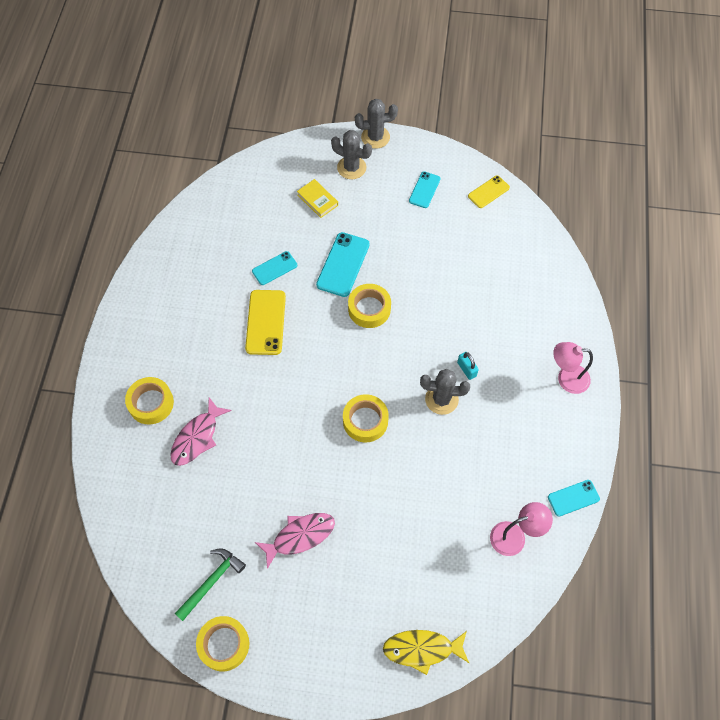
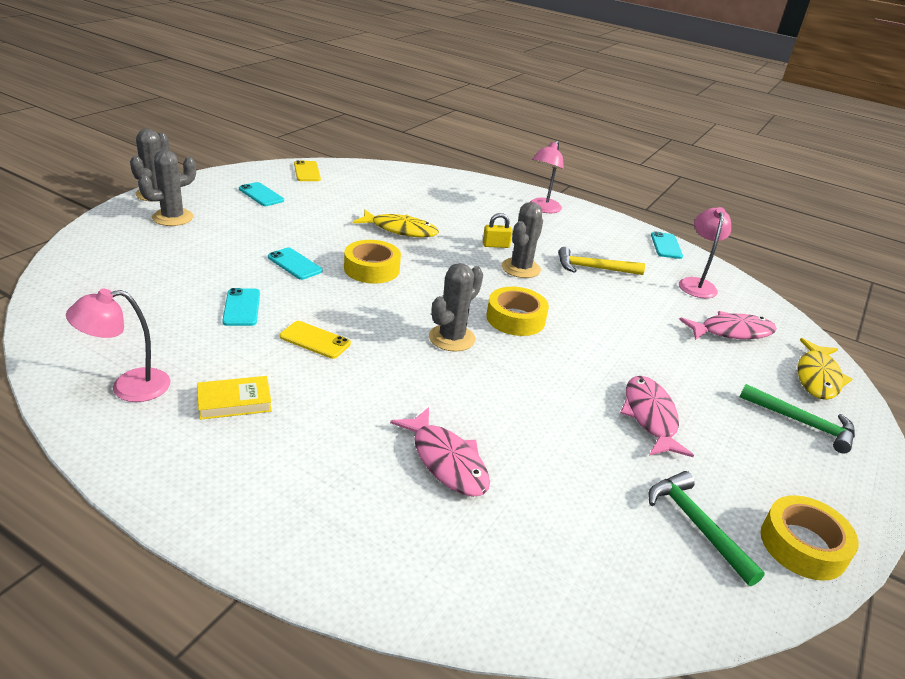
camera: 70 degrees left, 30 degrees down
yellow tape [125,377,174,425] -> none
yellow phone [245,290,286,355] -> yellow phone [279,321,351,359], size x0.62
yellow book [297,179,338,218] -> yellow book moved to [197,376,272,420]
turquoise phone [316,232,370,297] -> turquoise phone [268,248,323,280], size x0.62
turquoise padlock [457,352,479,380] -> yellow padlock [483,213,513,248]
none -> pink lamp [66,289,170,402]
none -> yellow fish [353,210,439,237]
none -> grey cactus [429,263,483,352]
none -> yellow hammer [558,247,645,275]
none -> pink fish [679,311,777,340]
none -> green hammer [740,384,855,454]

